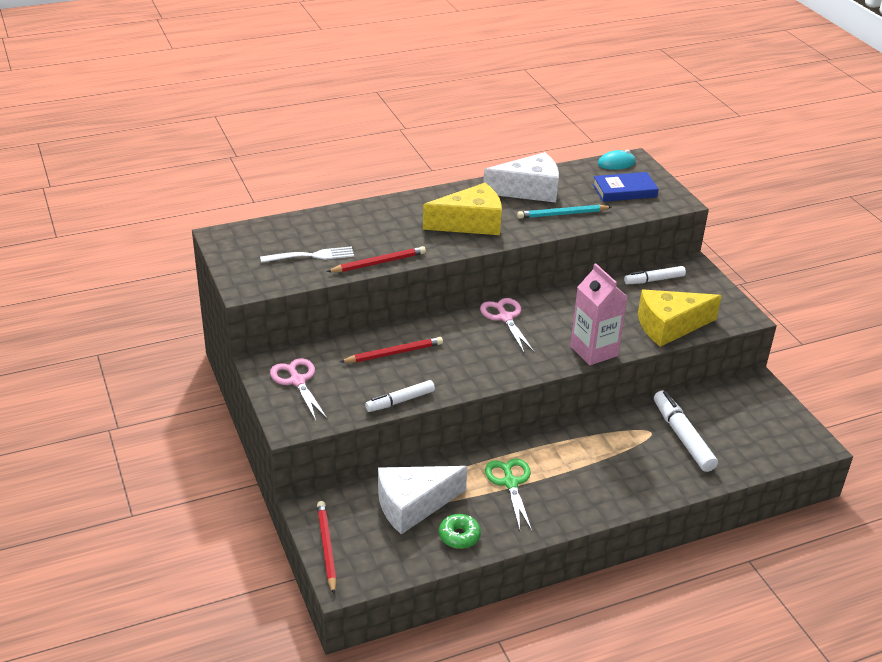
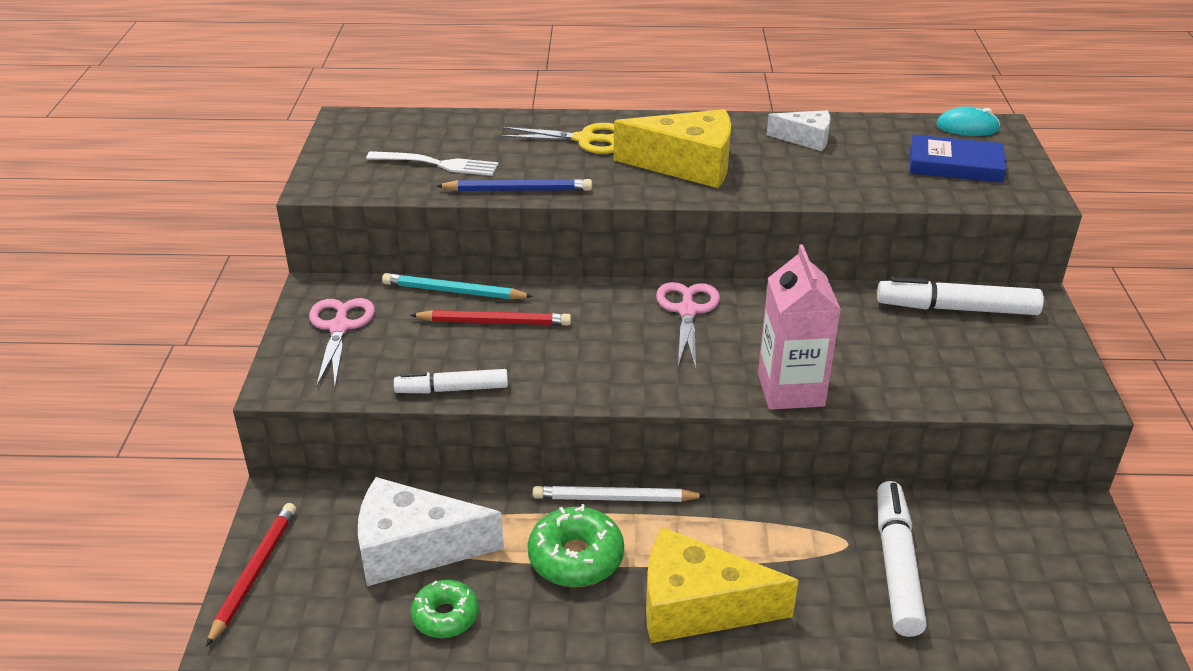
camera: 25 degrees right, 0 degrees up
red pencil [326,246,426,272] -> blue pencil [436,179,592,191]
white cheese [483,152,559,203] -> white cheese [767,110,831,151], size x0.55
green scissors [485,458,532,531] -> green donut [528,504,624,587]
turquoise pencil [517,205,611,219] -> turquoise pencil moved to [382,273,533,299]
white marker [624,266,686,285] -> white marker [877,277,1044,315], size x1.54
yellow cheese [638,289,722,347] -> yellow cheese moved to [646,527,799,643]
none -> yellow scissors [499,123,614,154]
none -> white pencil [533,486,706,502]

